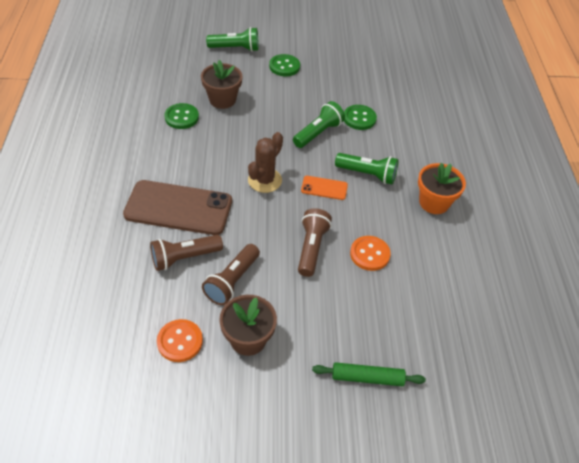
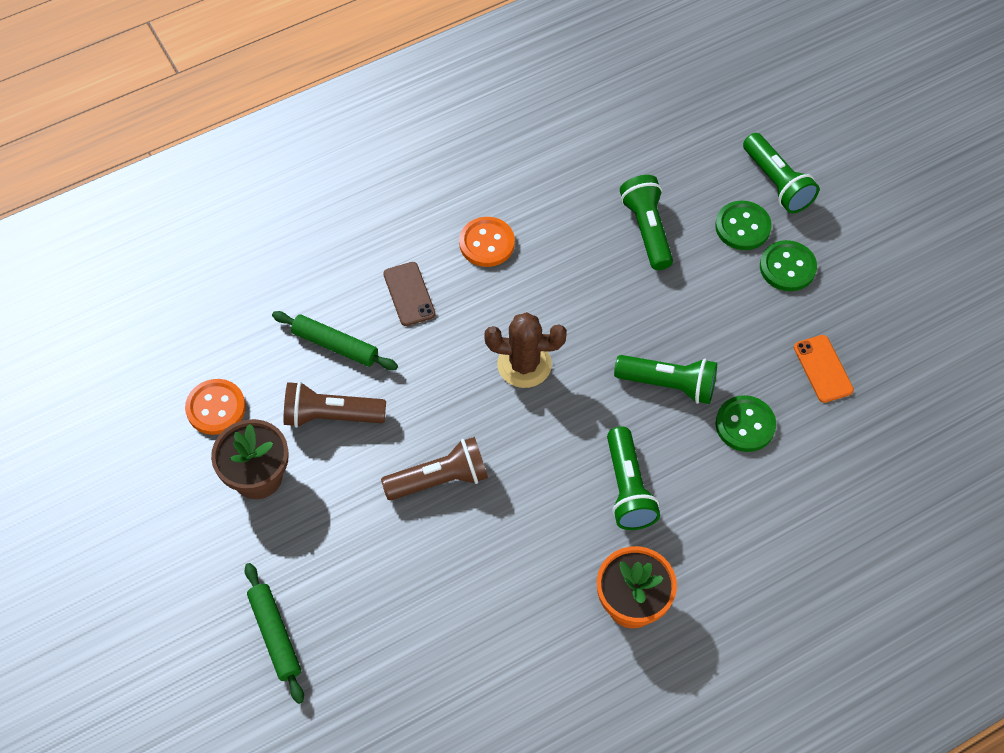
camera: 65 degrees right, 10 degrees up
brown phone [123,180,232,235] -> brown phone [383,262,436,326], size x0.46
brown flashlight [150,235,223,271] -> green rolling pin [272,311,398,370]
green button [164,103,199,129] -> green button moved to [715,201,772,250]
brown flower pot [201,60,242,109] -> green flashlight [620,175,673,270]
orange phone [301,176,348,200] -> orange phone moved to [794,335,854,403]
orange button [350,236,391,271] -> orange button moved to [459,217,515,267]

